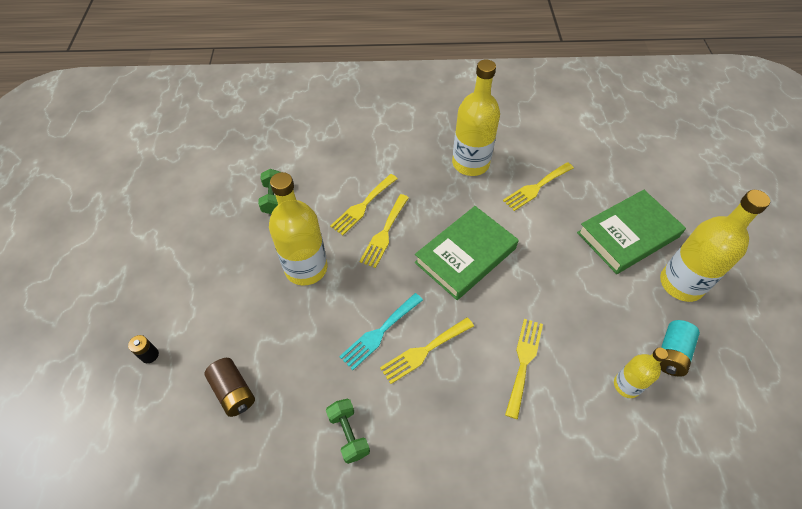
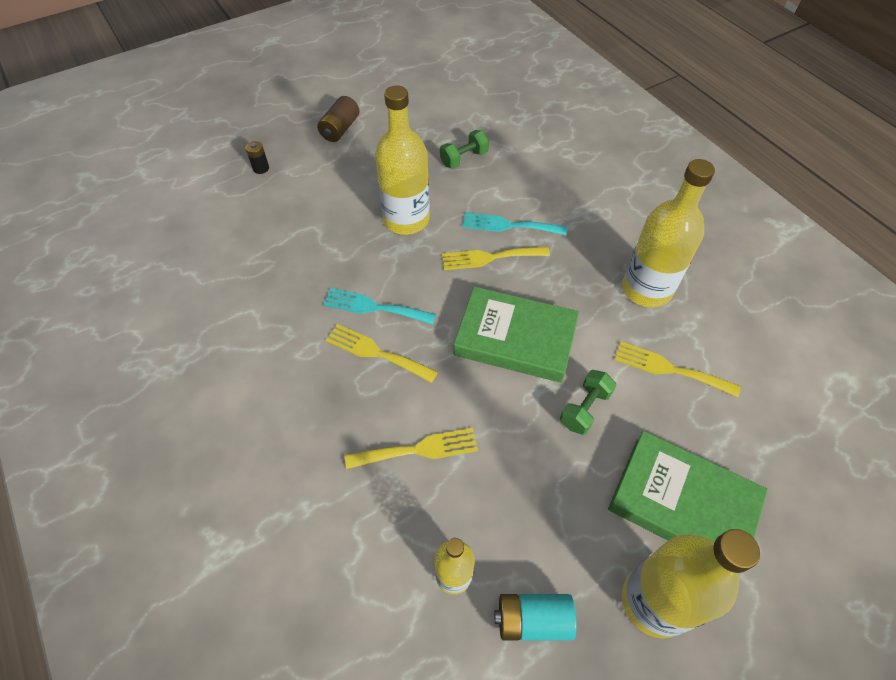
camera: 60 degrees right, 0 degrees up
brown battery [204,358,255,417] -> brown battery moved to [317,96,359,142]
green dumbbell [326,399,370,464] -> green dumbbell moved to [560,370,616,435]
yellow fork [330,174,398,235] -> turquoise fork [462,212,567,235]

